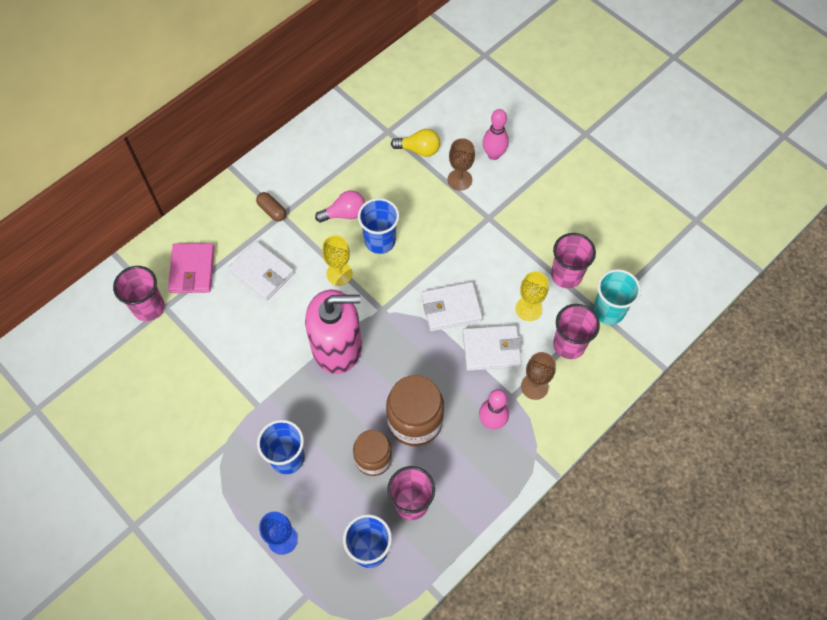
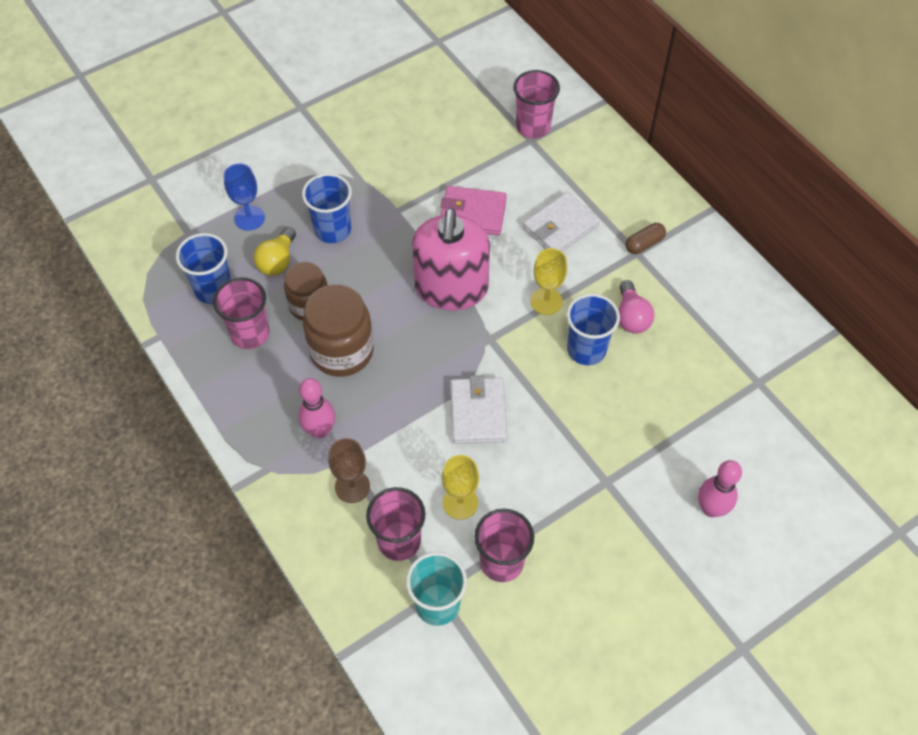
camera: 100 degrees right, 5 degrees down
pink wallet [168,243,215,293] -> pink wallet moved to [440,186,507,235]
yellow light bulb [391,129,440,157] -> yellow light bulb moved to [254,227,296,276]
brown goblet [448,138,475,191] -> none
white wallet [463,325,522,371] -> none

